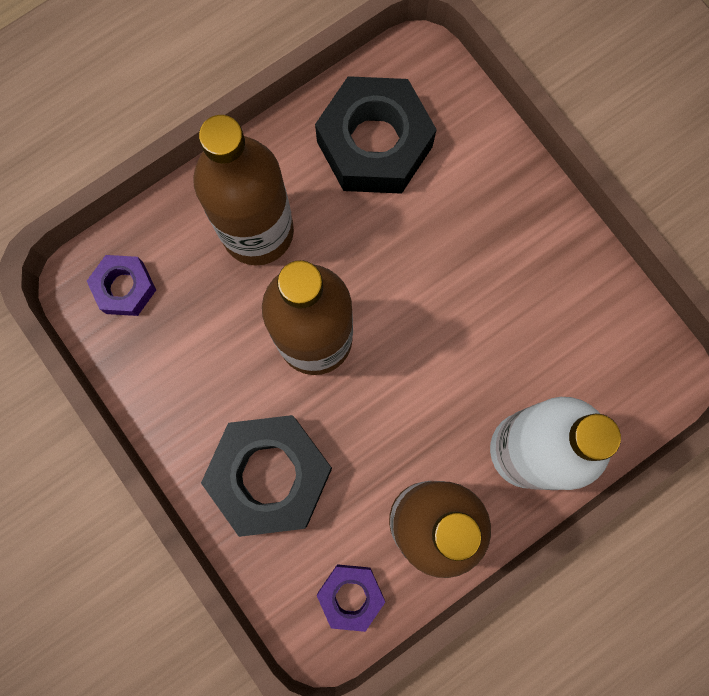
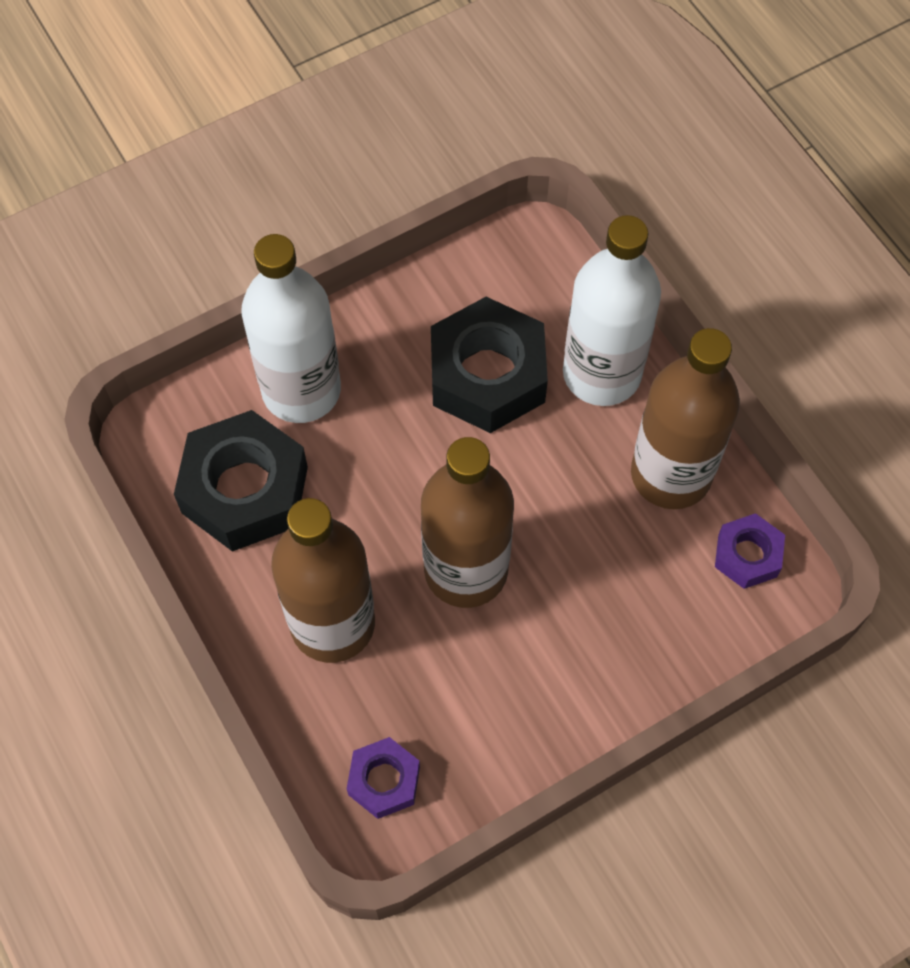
camera: 85 degrees left, 15 degrees down
black nut [201,415,332,537] -> black nut moved to [431,297,548,433]
none -> white bottle [241,234,341,423]

